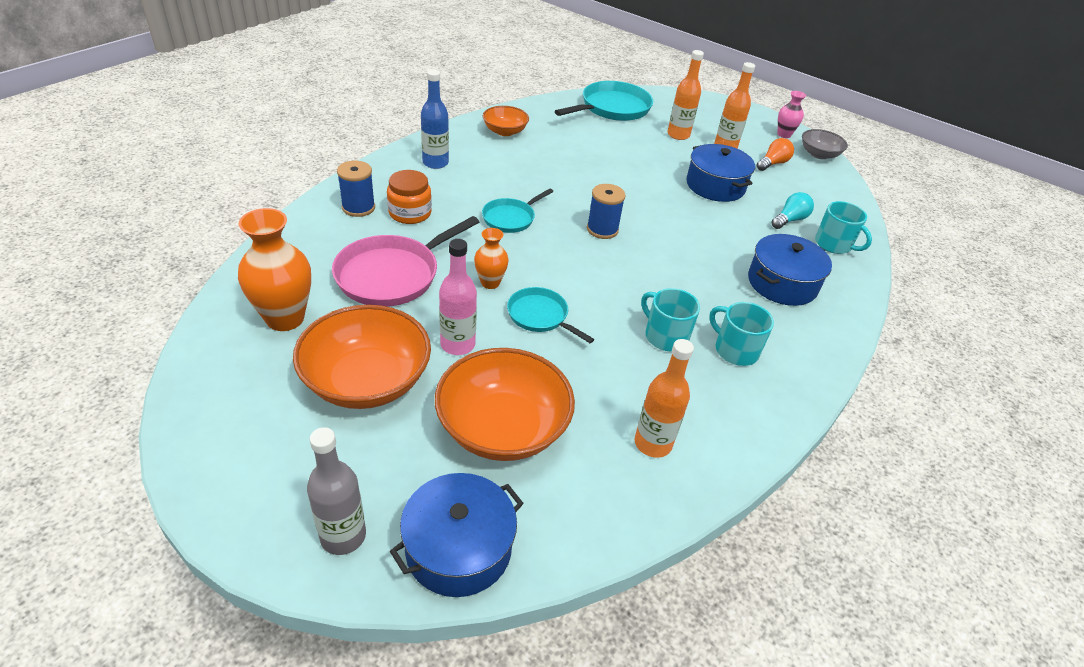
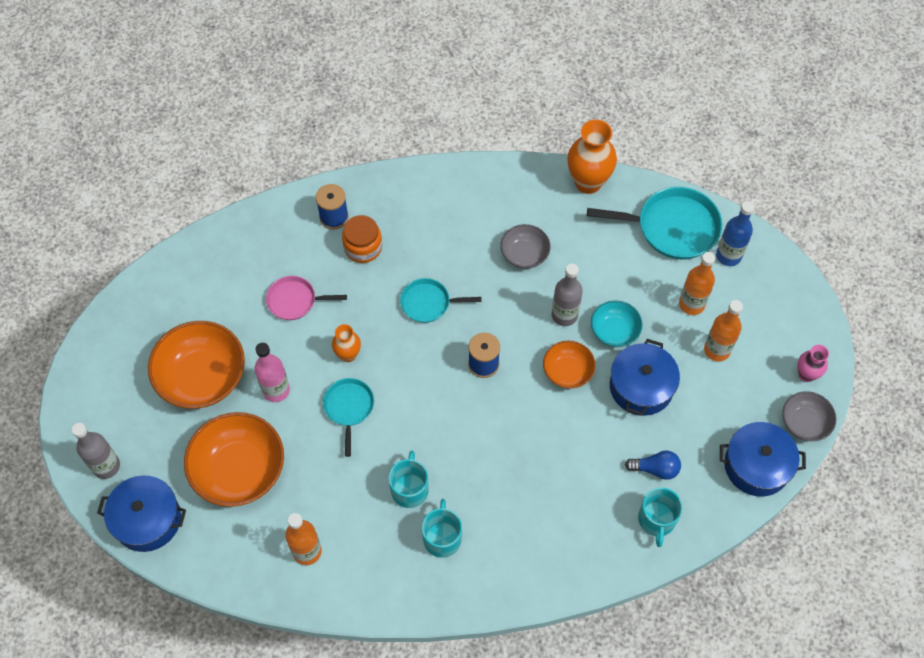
camera: 50 degrees right, 20 degrees up
orange vase [238,208,311,331] -> orange vase moved to [568,119,617,194]
pink pan [332,216,479,307] -> pink pan [266,276,347,320], size x0.58
blue bottle [421,69,449,169] -> blue bottle moved to [716,201,754,266]
orange bowl [483,106,529,136] -> orange bowl moved to [543,341,596,389]
blue pot [748,234,832,306] -> blue pot moved to [720,422,806,496]
orange light bulb [757,138,794,171] -> none
turquoise light bulb [772,192,814,229] -> blue light bulb [625,451,681,480]
none -> grey bowl [500,224,551,269]
none -> grey bottle [552,264,583,326]
none -> turquoise bowl [591,300,643,347]

